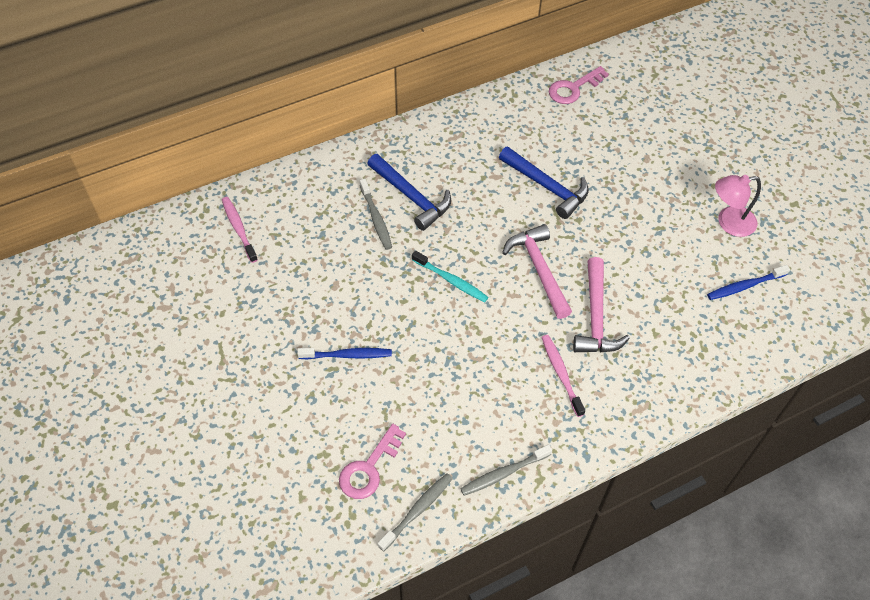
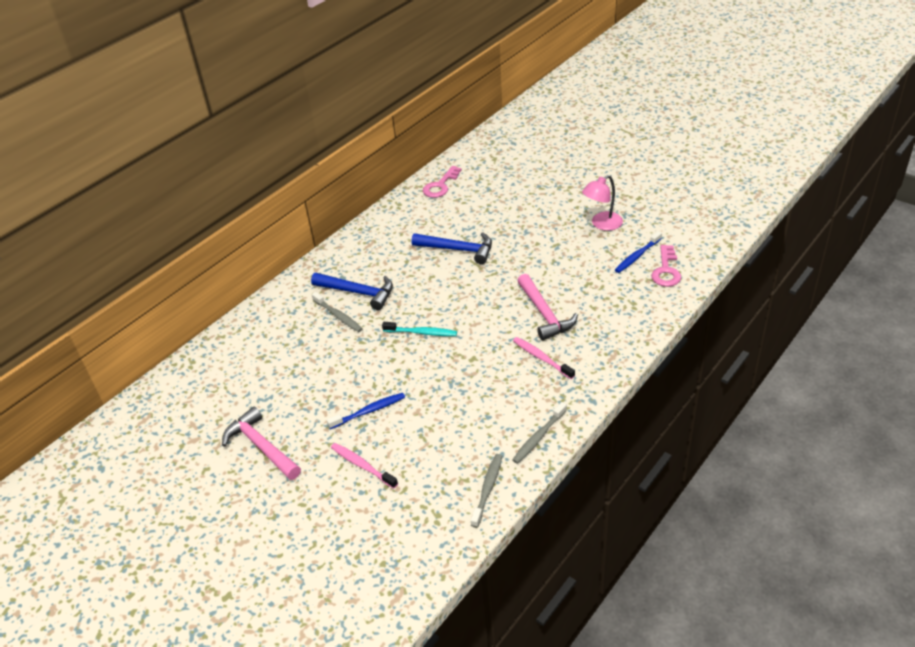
camera: 20 degrees left, 15 degrees down
pink toothbrush [222,197,258,263] -> pink toothbrush moved to [331,443,398,489]
pink key [339,424,406,499] -> pink key moved to [651,245,681,287]
pink hammer [502,224,572,319] -> pink hammer moved to [222,407,301,480]

